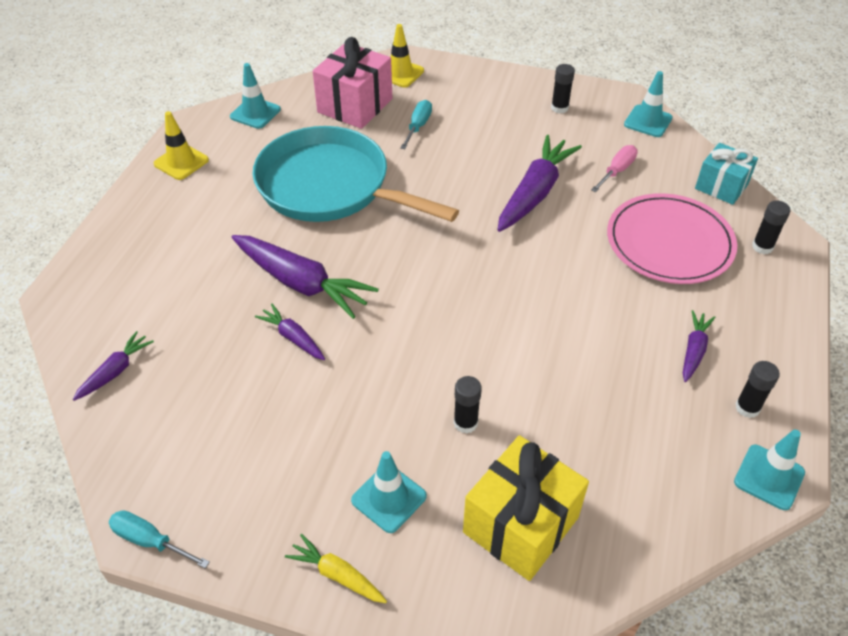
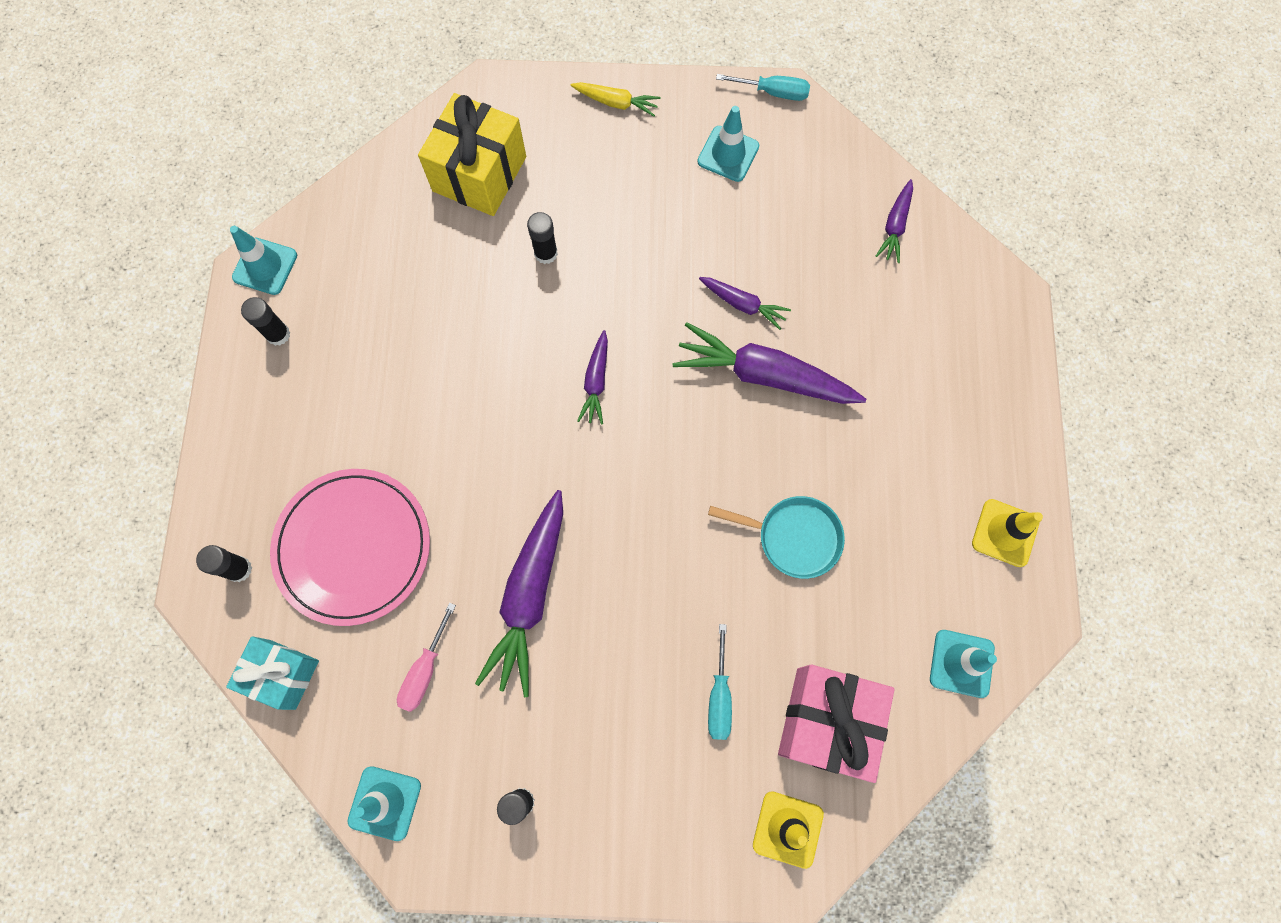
camera: 165 degrees right, 25 degrees up
turquoise pan [252,126,459,222] -> turquoise pan [708,496,845,579], size x0.48
turquoise traffic cone [351,451,427,533] -> turquoise traffic cone moved to [697,106,759,182]
purple carrot [683,310,715,382] -> purple carrot moved to [577,330,608,425]

